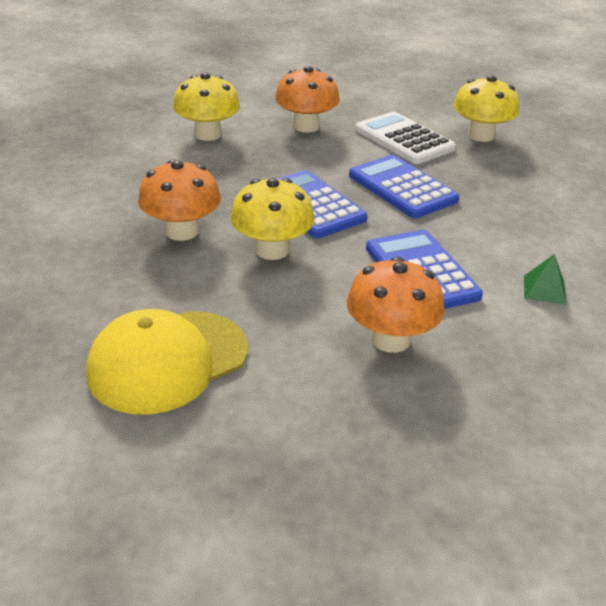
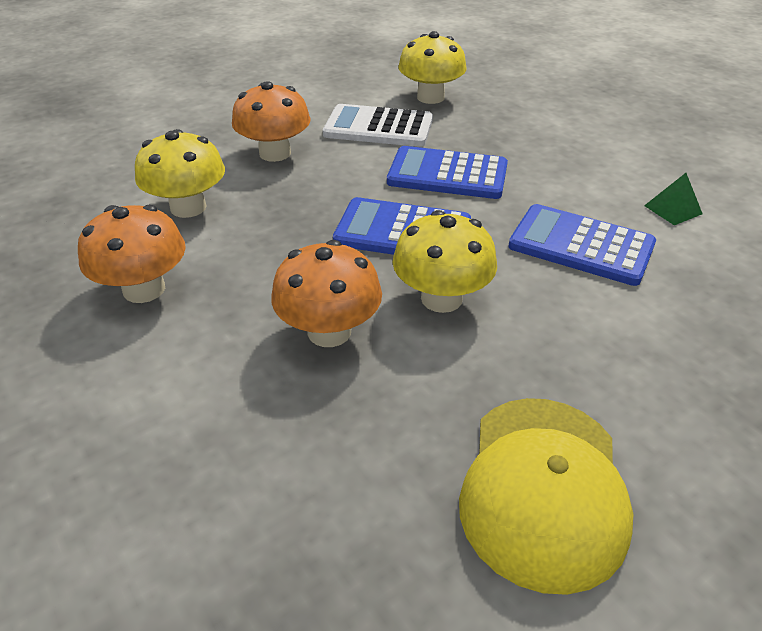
camera: 40 degrees left, 5 degrees up
orange mushroom [347,257,445,353] -> orange mushroom moved to [78,205,186,303]

